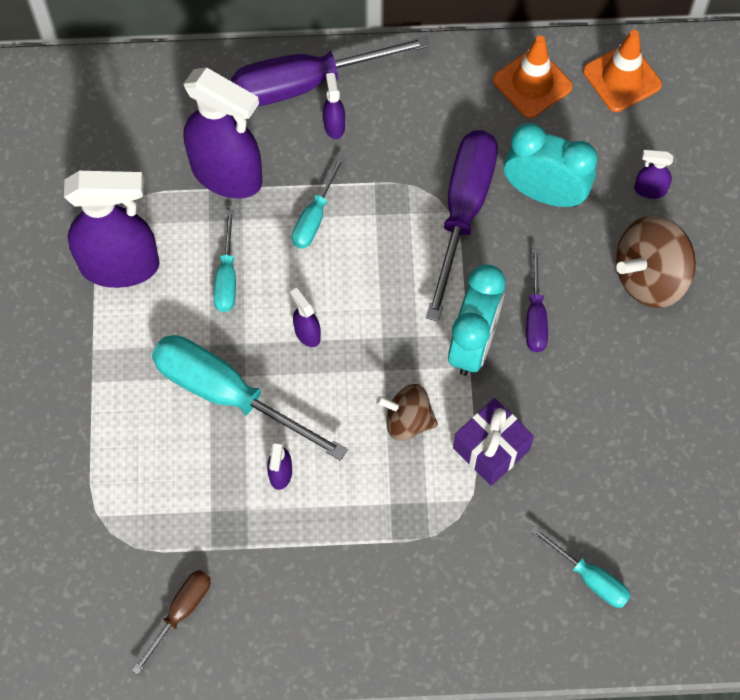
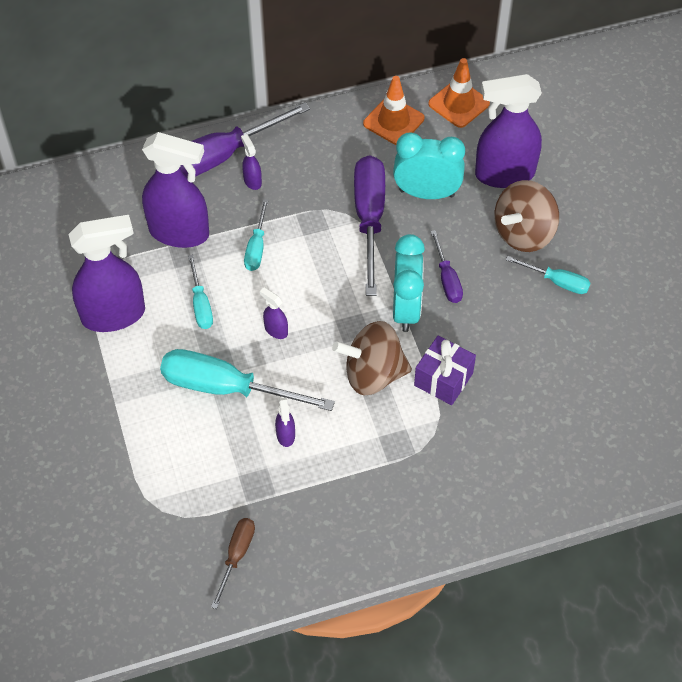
camera: 15 degrees left, 10 degrees down
brown spinning top [376,384,438,441] -> brown spinning top [332,321,412,395], size x1.58
turquoise screwdriver [530,526,631,608] -> turquoise screwdriver moved to [506,256,590,294]
purple spray bottle [634,150,673,199] -> purple spray bottle [475,74,542,188], size x2.39

